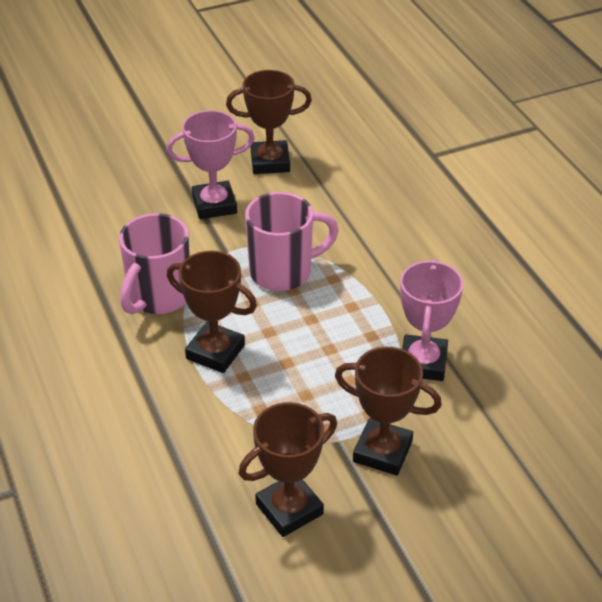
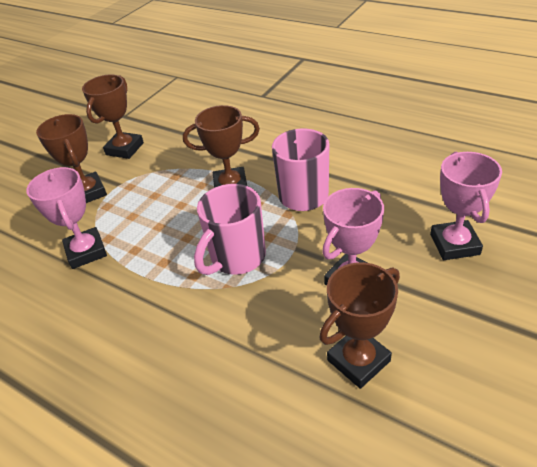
camera: 150 degrees right, 0 degrees up
brown trophy [335,347,442,476] -> brown trophy turned 75 degrees clockwise [36,114,107,203]
none -> pink trophy [430,152,502,260]

